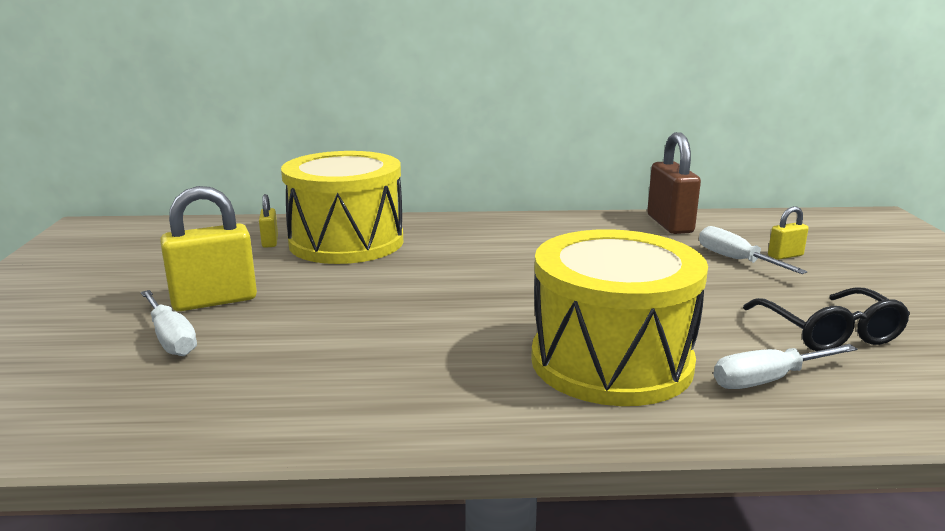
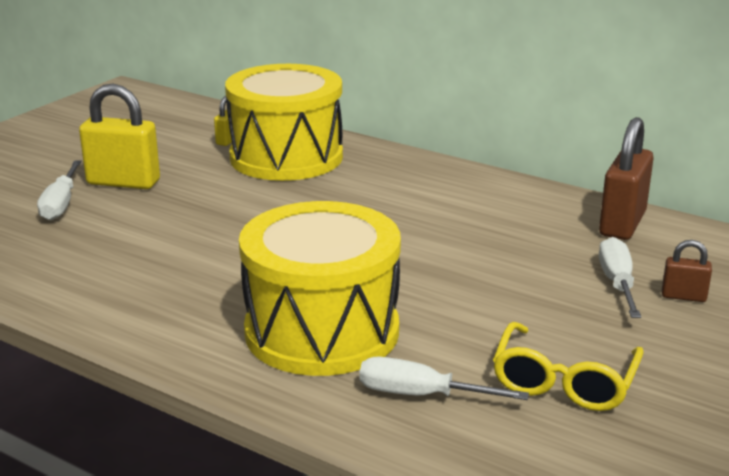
camera: 35 degrees right, 5 degrees up
black glasses [743,288,910,351] -> yellow glasses [493,322,644,411]
yellow padlock [768,206,809,260] -> brown padlock [662,240,712,302]

